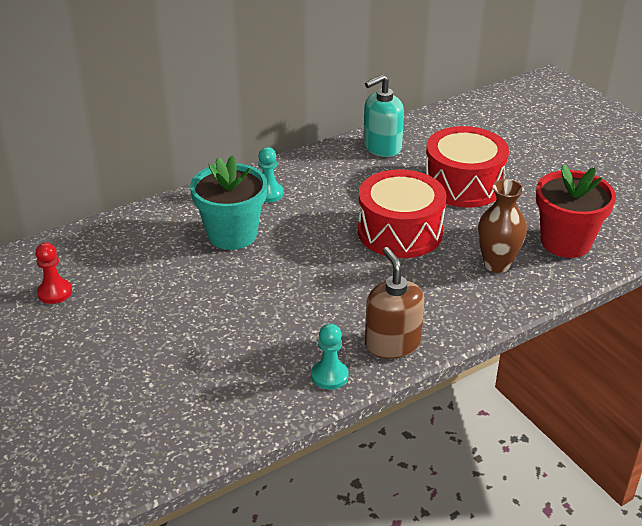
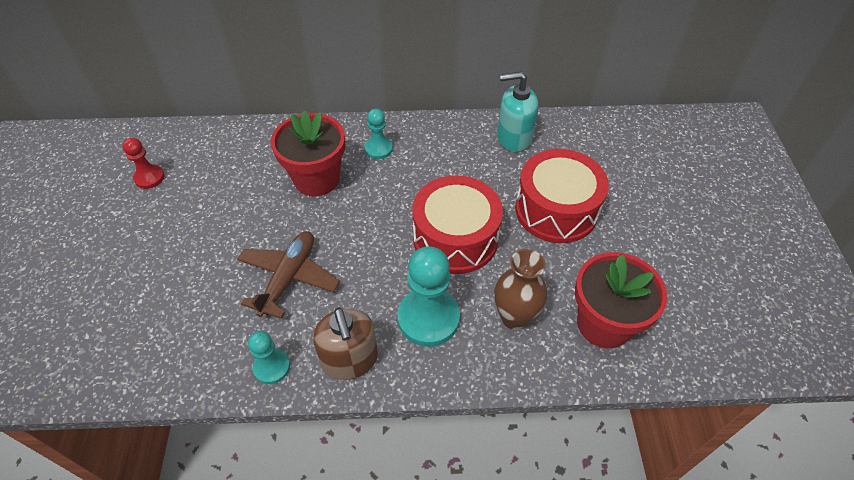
camera: 30 degrees right, 15 degrees up
turquoise flower pot [190,156,267,250] -> red flower pot [271,110,345,196]
brown soap dispenser [365,247,424,359] -> brown soap dispenser turned 150 degrees clockwise [313,308,378,380]
none -> brown plane [237,231,340,319]
none -> turquoise pawn [398,246,460,347]

